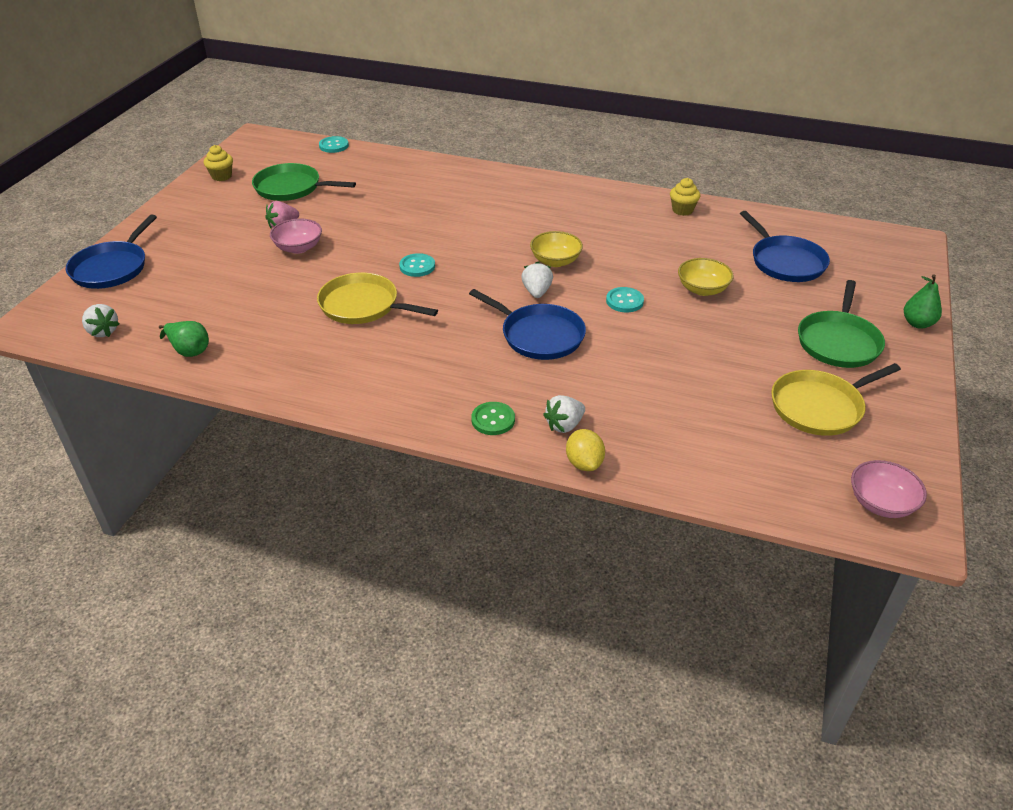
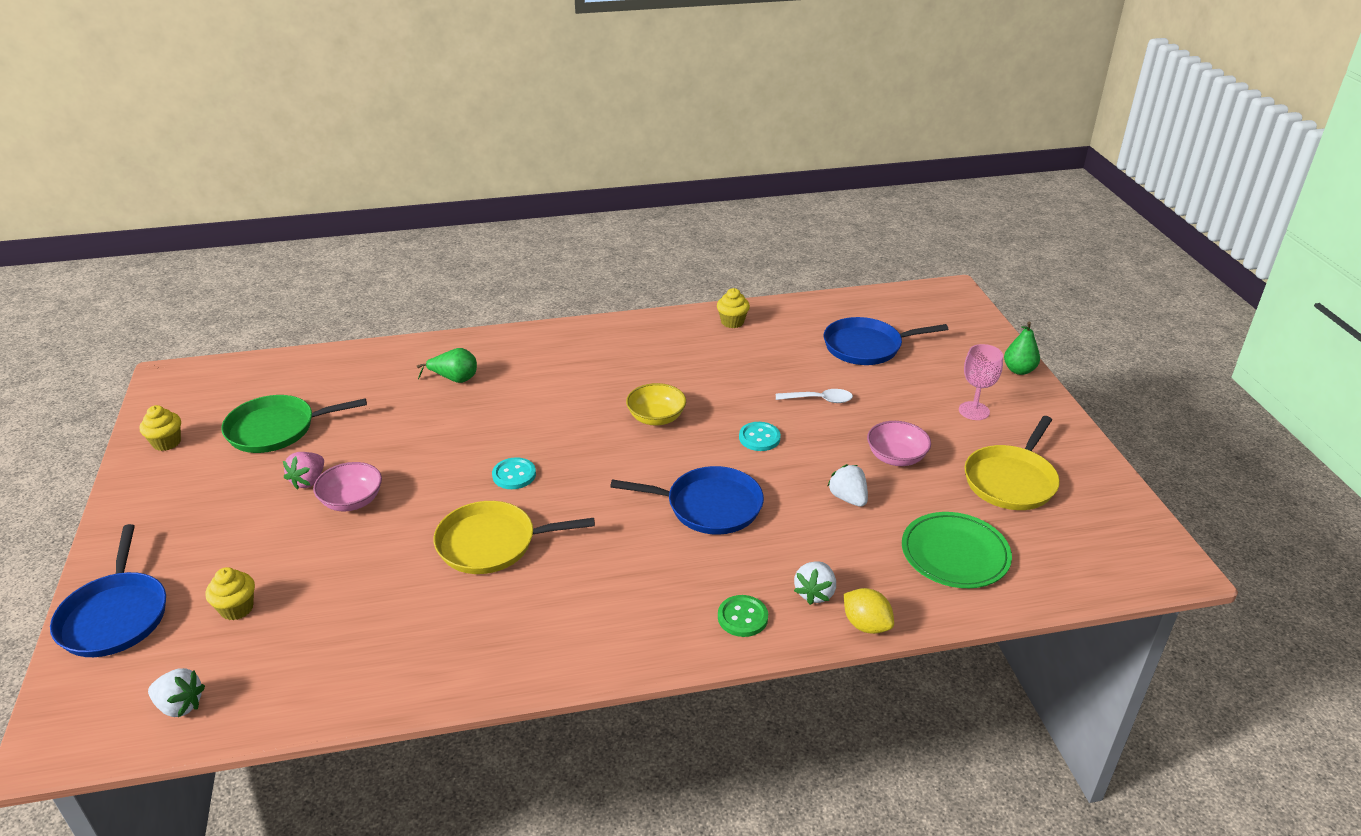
camera: 30 degrees left, 5 degrees down
green pear [159,321,209,357] -> green pear moved to [417,348,477,383]
turquoise button [319,136,349,153] -> none
white strawberry [521,261,553,298] -> white strawberry moved to [828,464,868,507]
yellow bowl [678,258,734,296] -> white spoon [776,389,853,403]
blue pan [740,211,830,282] -> blue pan turned 135 degrees clockwise [824,317,948,365]
green pan [798,280,885,368] -> pink goblet [959,344,1003,420]
pink bowl [851,460,927,518] -> pink bowl moved to [867,421,931,466]
none -> yellow cupcake [206,567,255,620]
none -> green plate [902,512,1012,588]

